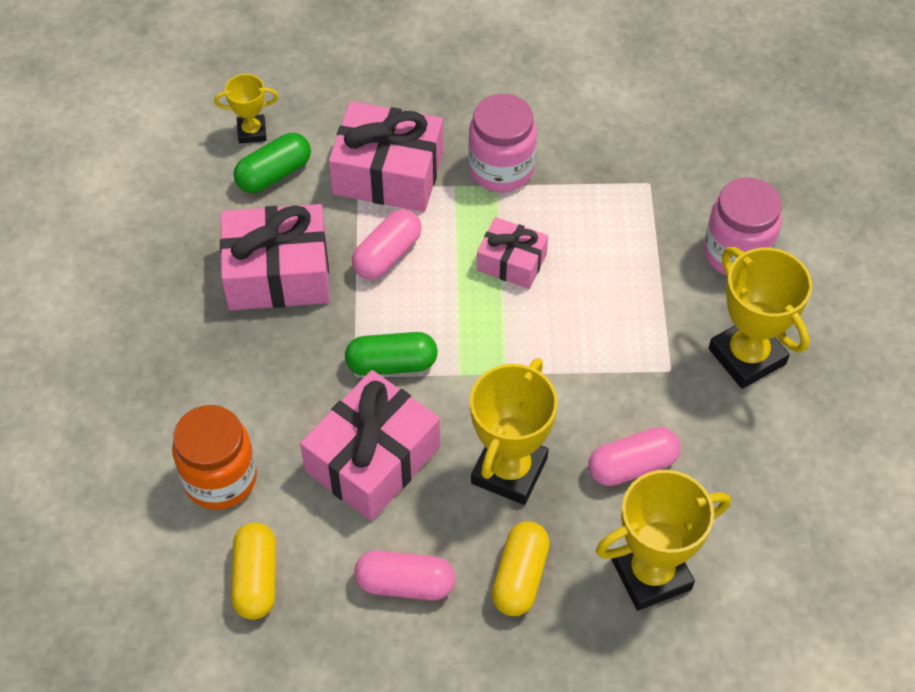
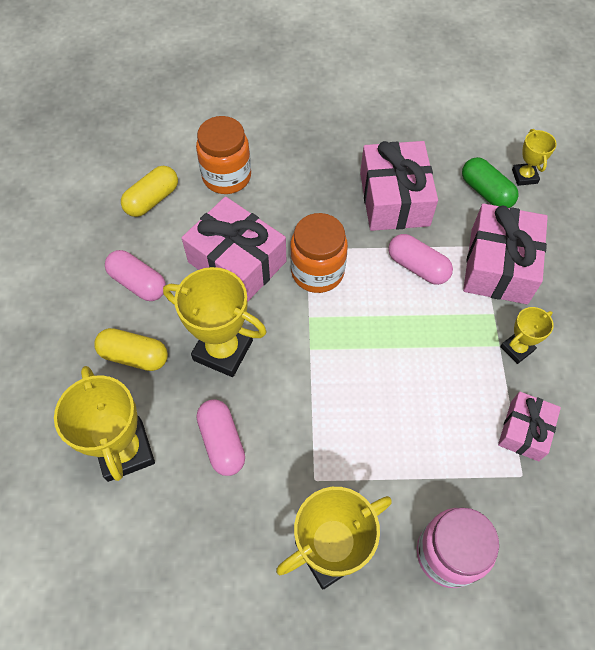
camera: 90 degrees right, 5 degrees up
yellow capsule [231,523,276,620] -> yellow capsule turned 45 degrees counterclockwise [121,166,178,217]
green capsule [345,332,438,376] -> orange jar [290,213,348,293]
pink capsule [354,550,455,600] -> pink capsule turned 60 degrees counterclockwise [105,250,166,301]
pink jar [468,94,537,192] -> yellow trophy [500,307,554,364]
pink gift [477,217,548,289] -> pink gift moved to [498,392,561,461]

